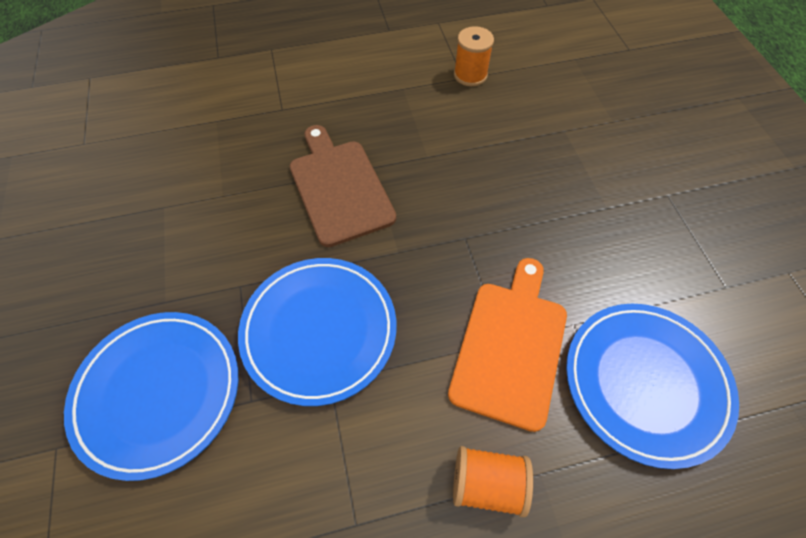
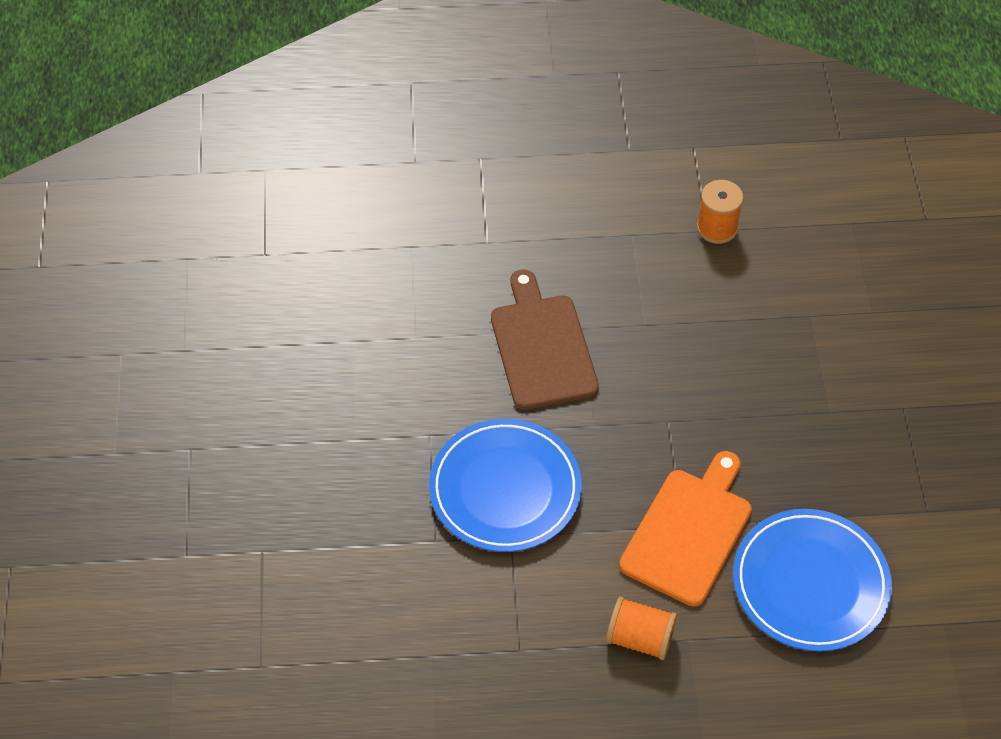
camera: 10 degrees right, 5 degrees down
blue plate [64,312,238,481] -> none

